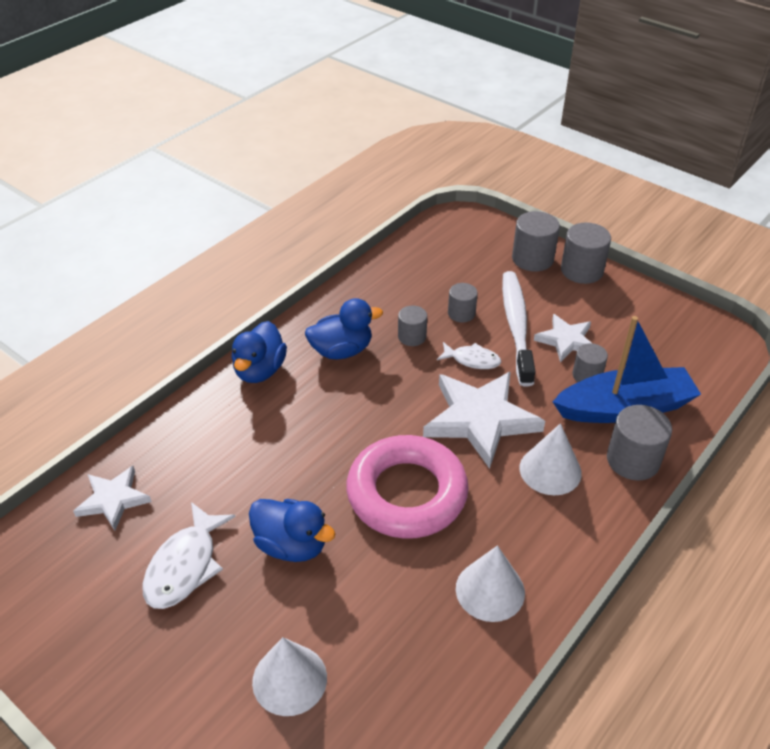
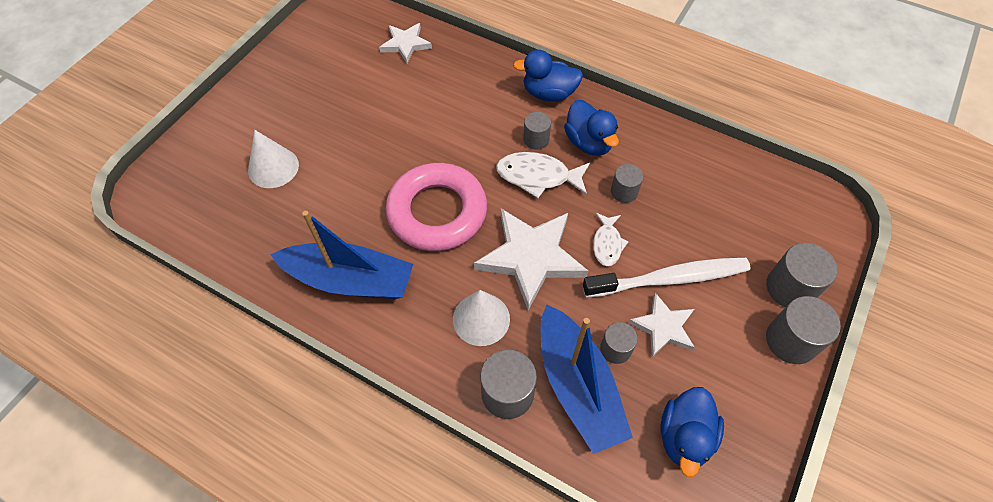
camera: 80 degrees right, 15 degrees up
white fish [143,502,236,609] -> white fish moved to [496,152,590,198]
blue duck [249,499,336,562] -> blue duck moved to [660,387,724,477]
grey cylinder [448,283,478,322] -> grey cylinder moved to [523,112,551,150]
white cone [456,545,525,622] -> blue boat [270,211,413,299]

